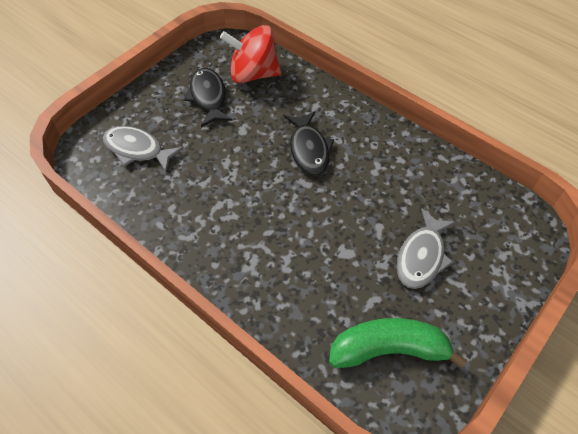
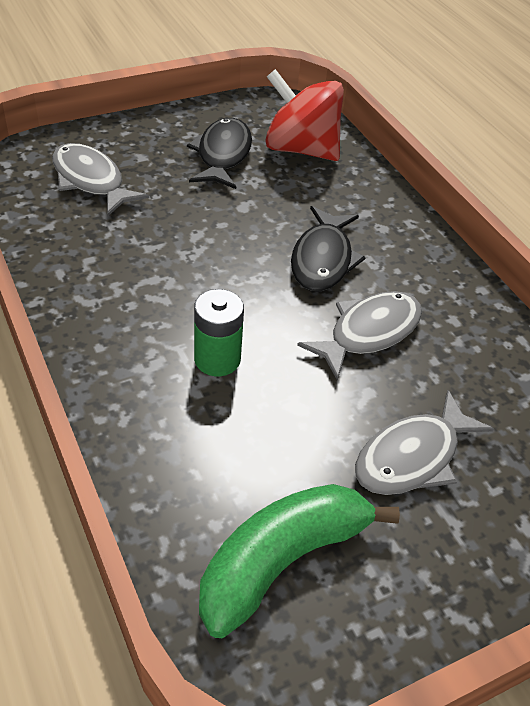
camera: 20 degrees right, 10 degrees down
green banana [329,318,467,369] -> green banana turned 60 degrees counterclockwise [199,484,400,638]
none -> green battery [194,289,244,376]
none -> grey fish [297,291,422,381]

